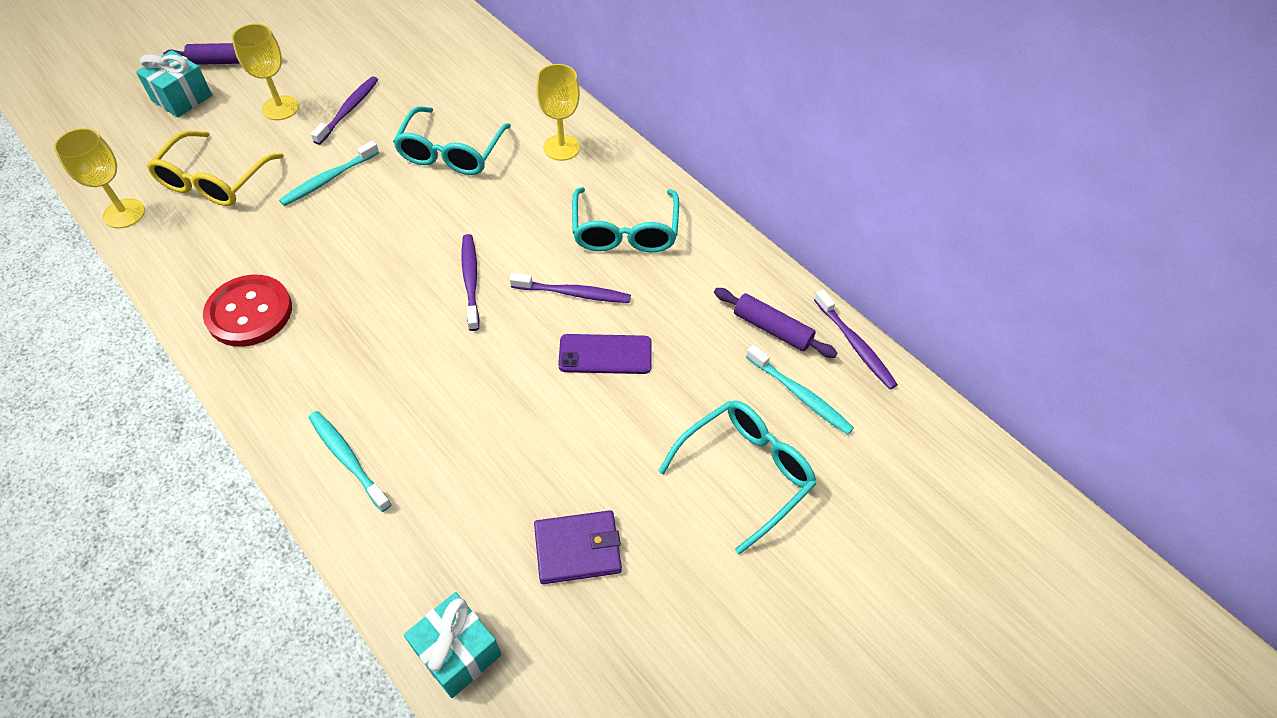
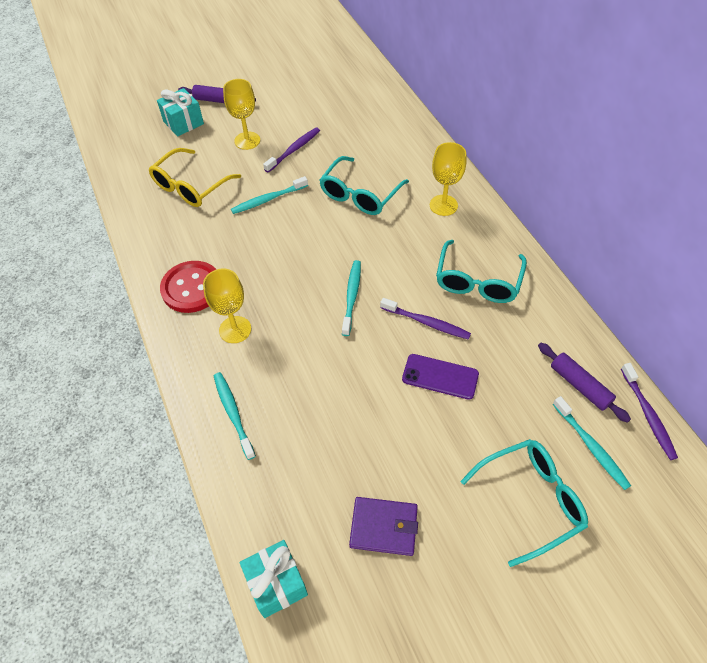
camera: 20 degrees right, 0 degrees up
yellow goblet [54,128,145,228] -> yellow goblet moved to [203,269,251,343]
purple toothbrush [462,234,480,331] -> turquoise toothbrush [342,260,361,336]

